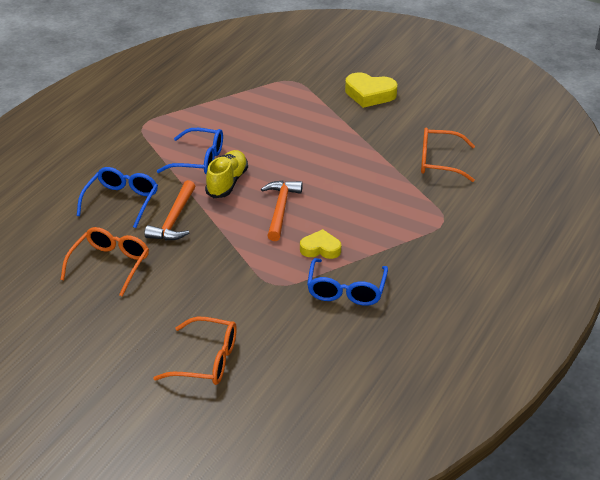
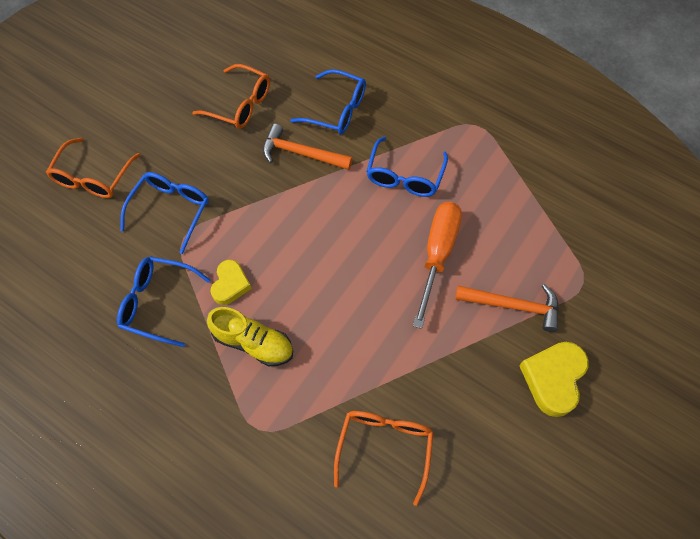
camera: 95 degrees right, 25 degrees up
yellow shoe [205,150,248,198] -> yellow shoe moved to [207,307,293,366]
orange hammer [261,180,303,241] -> orange hammer moved to [455,284,559,332]
none -> blue glasses [120,172,209,254]
none -> orange screwdriver [413,202,462,329]

